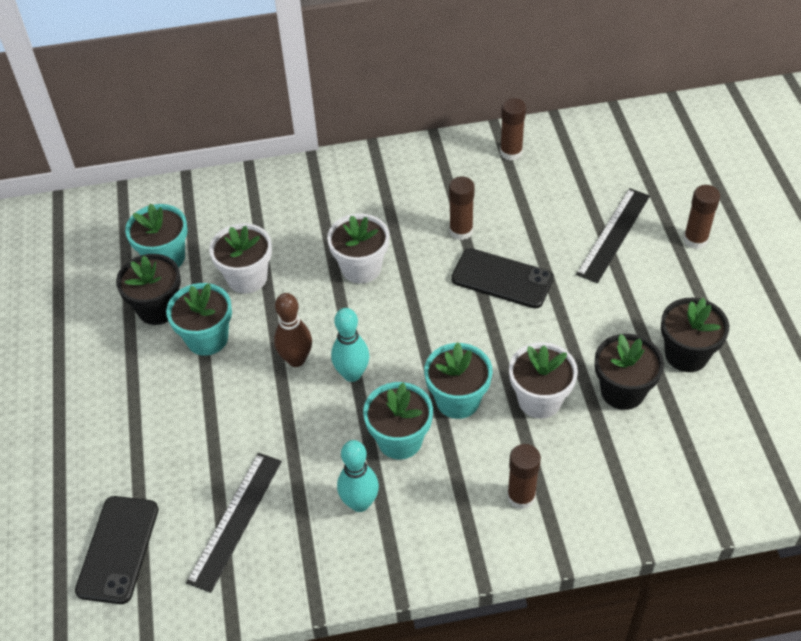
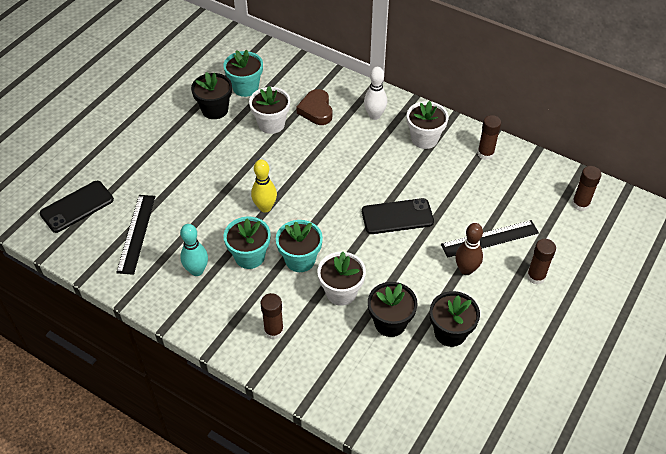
camera: 40 degrees right, 0 degrees up
turquoise flower pot [166,283,232,356] -> none
black ruler [186,453,282,593] -> black ruler turned 60 degrees counterclockwise [116,195,155,275]
brown bowling pin [274,293,312,367] -> brown bowling pin moved to [455,223,483,275]
white flower pot [327,214,389,284] -> white flower pot moved to [407,101,449,149]
turquoise bowling pin [331,308,369,382] -> yellow bowling pin [251,159,277,212]
brown glue stick [449,177,475,240] -> brown glue stick moved to [572,166,602,211]
black phone [451,248,554,309] -> black phone turned 75 degrees counterclockwise [362,198,434,234]
none -> brown heart [296,89,332,125]
none -> white bowling pin [364,67,387,120]

